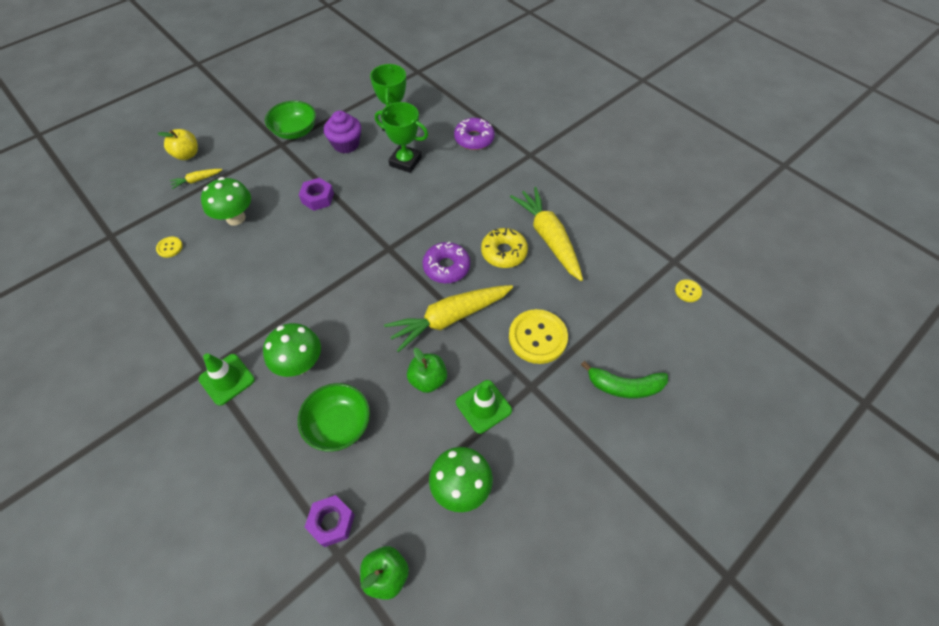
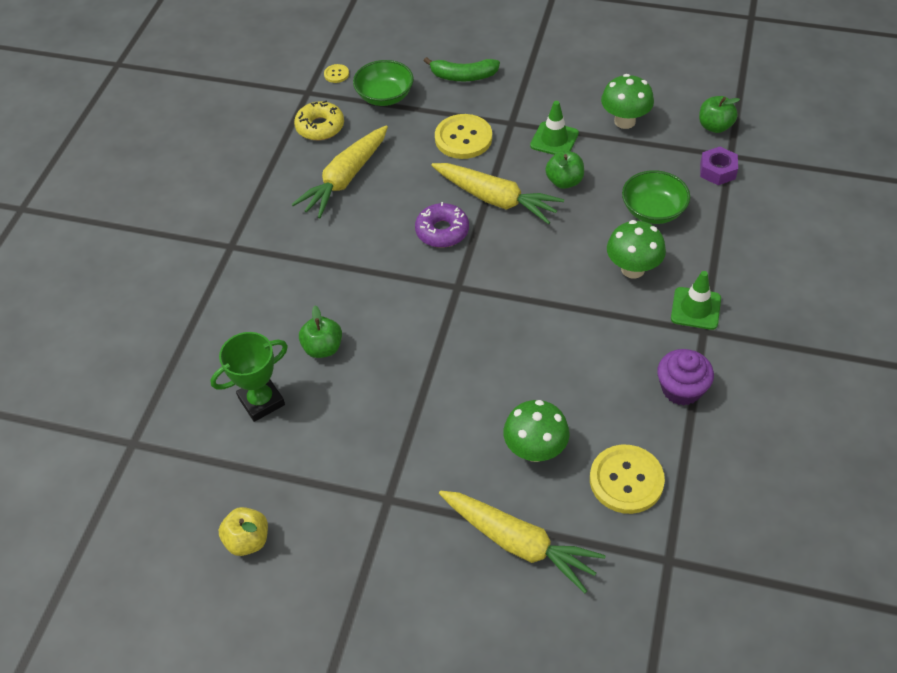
camera: 120 degrees left, 5 degrees down
yellow button [156,237,183,258] -> yellow button [590,445,665,514], size x2.16
yellow apple [157,129,198,160] -> yellow apple moved to [219,507,268,556]
yellow carrot [170,169,222,189] -> yellow carrot [439,490,606,593], size x2.25
green bowl [265,101,316,139] -> green bowl moved to [353,60,414,106]
purple nut [299,178,334,211] -> none
purple cupcake [324,111,361,153] -> purple cupcake moved to [657,349,714,406]
green trophy [375,102,428,173] -> green apple [299,306,342,358]
purple donut [454,118,495,150] -> none
yellow donut [481,228,528,268] -> yellow donut moved to [294,101,344,140]
green banana [581,361,668,398] -> green banana turned 120 degrees clockwise [424,57,500,81]

